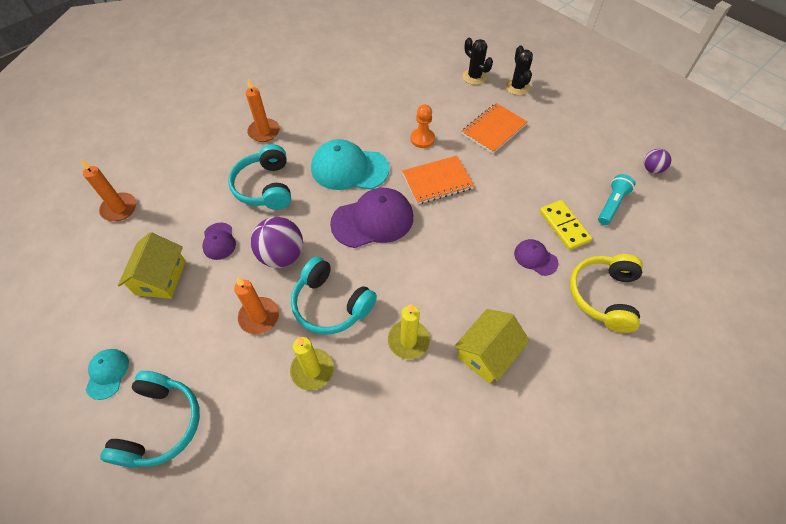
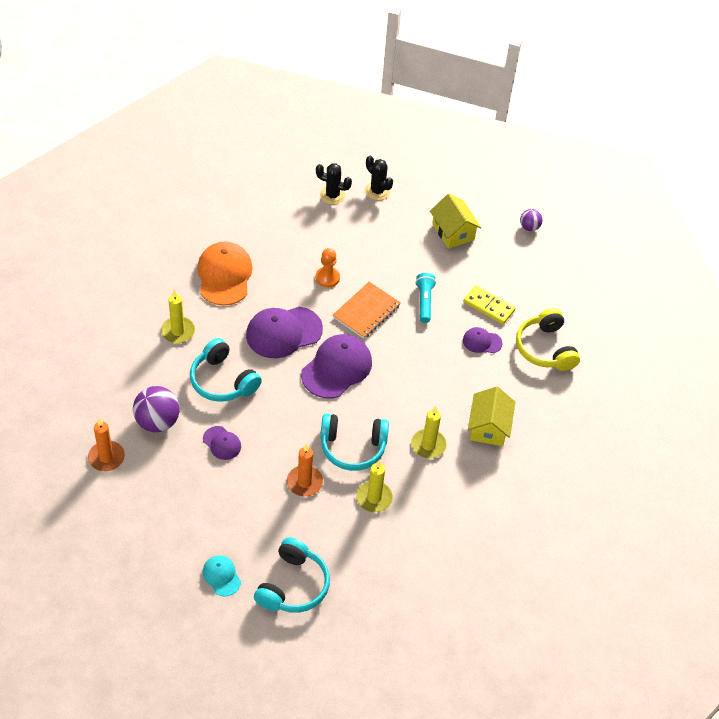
camera: 35 degrees left, 5 degrees down
turquoise headphones [100,371,200,468] -> turquoise headphones turned 45 degrees clockwise [254,537,330,613]
yellow house [118,232,186,299] -> yellow house moved to [430,194,481,249]
orange candle [246,79,280,142] -> yellow candle [161,289,195,343]
purple ball [251,217,303,268] -> purple ball moved to [133,386,180,432]
turquoise cap [311,139,389,190] -> purple cap [246,307,323,358]
orange notebook [462,103,528,154] -> none
turquoise flashlight [598,174,635,225] -> turquoise flashlight moved to [415,273,436,323]
none -> orange cap [197,242,253,306]

